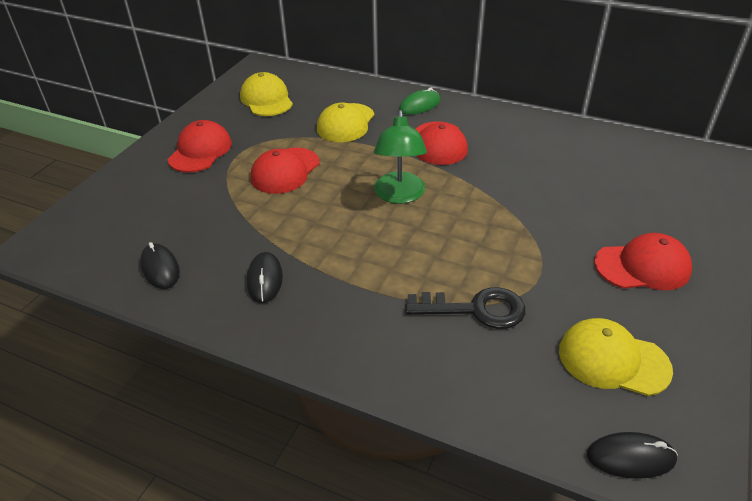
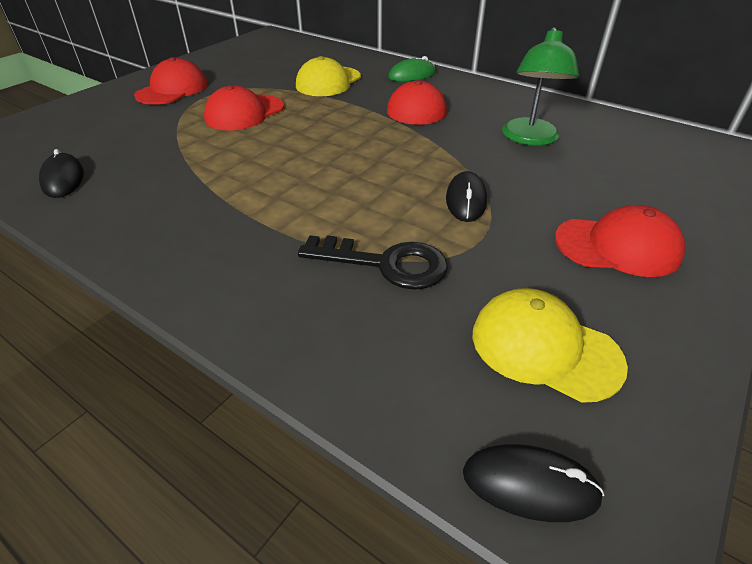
camera: 10 degrees right, 0 degrees up
yellow cap [240,72,293,116] -> none
black mouse [247,252,283,303] -> black mouse moved to [446,171,487,222]
green lamp [374,110,427,204] -> green lamp moved to [502,27,579,146]

